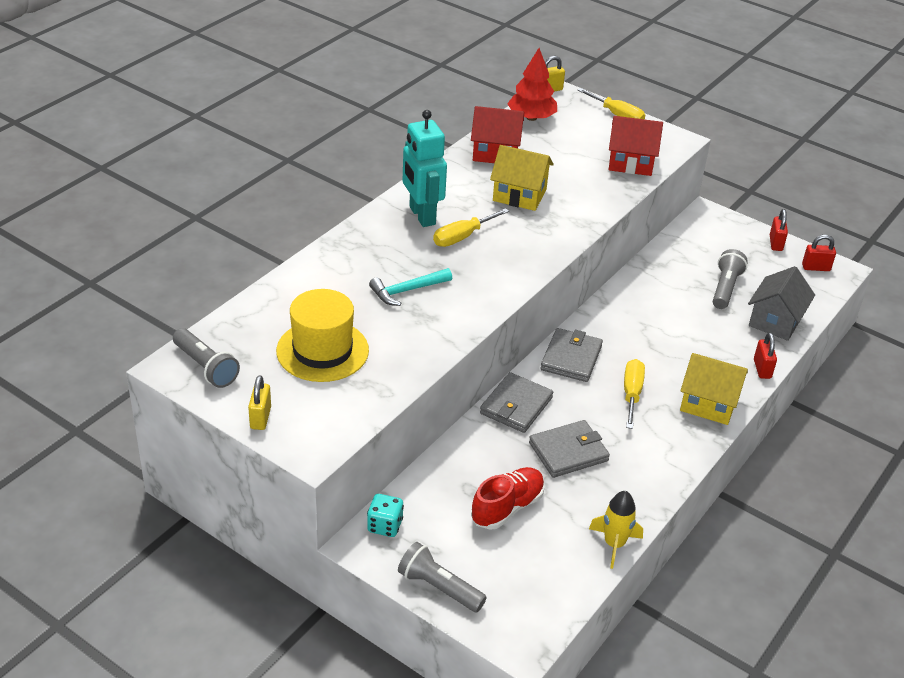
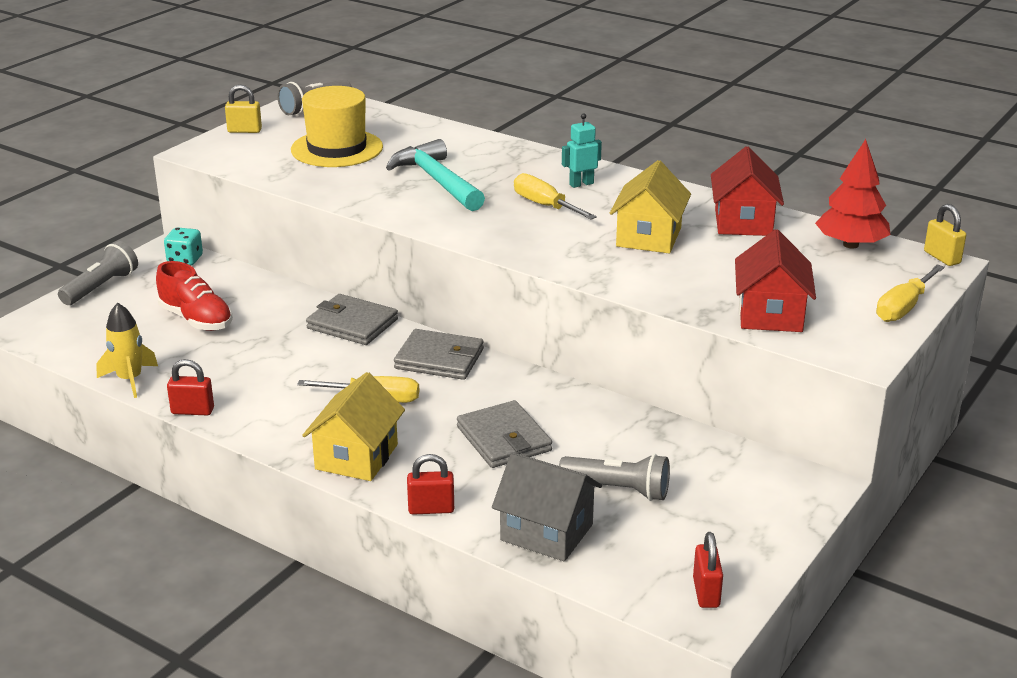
camera: 90 degrees right, 10 degrees down
turquoise hammer [369,268,452,306] -> turquoise hammer [386,139,485,211], size x1.51
turquoise robot [403,110,447,227] -> turquoise robot [562,113,602,188], size x0.52
grey wallet [529,420,610,478] -> grey wallet moved to [457,400,552,468]
red padlock [770,209,788,251] -> red padlock moved to [167,359,214,416]

